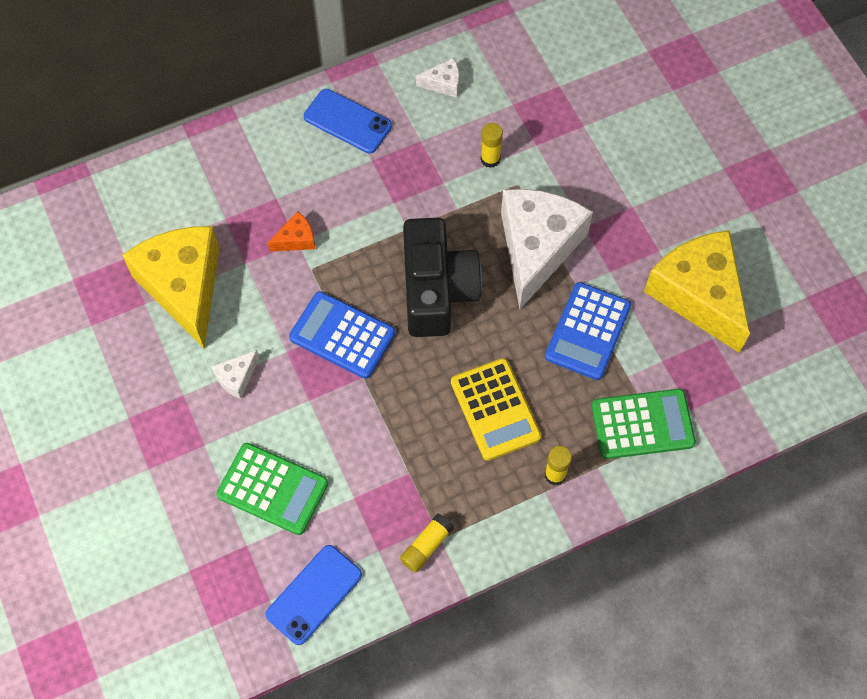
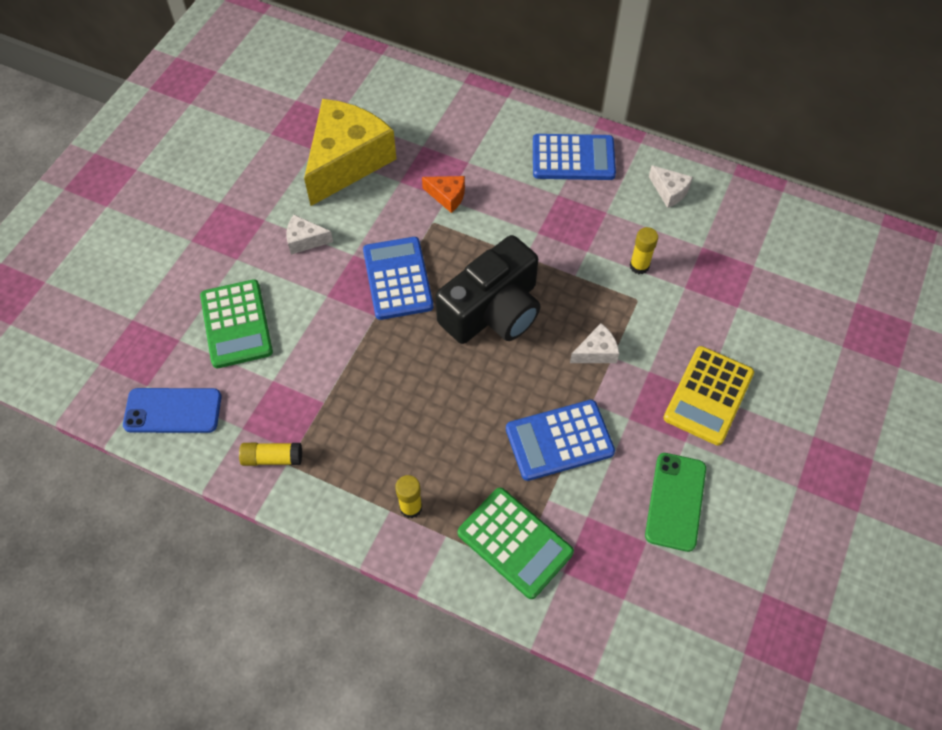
camera: 50 degrees right, 5 degrees down
blue phone [304,89,392,154] -> blue calculator [533,134,616,180]
yellow calculator [451,358,541,461] -> yellow calculator moved to [663,346,754,446]
white cheese [501,189,593,309] -> white cheese [570,323,619,363], size x0.41
yellow cheese [644,230,750,353] -> green phone [645,453,706,552]

